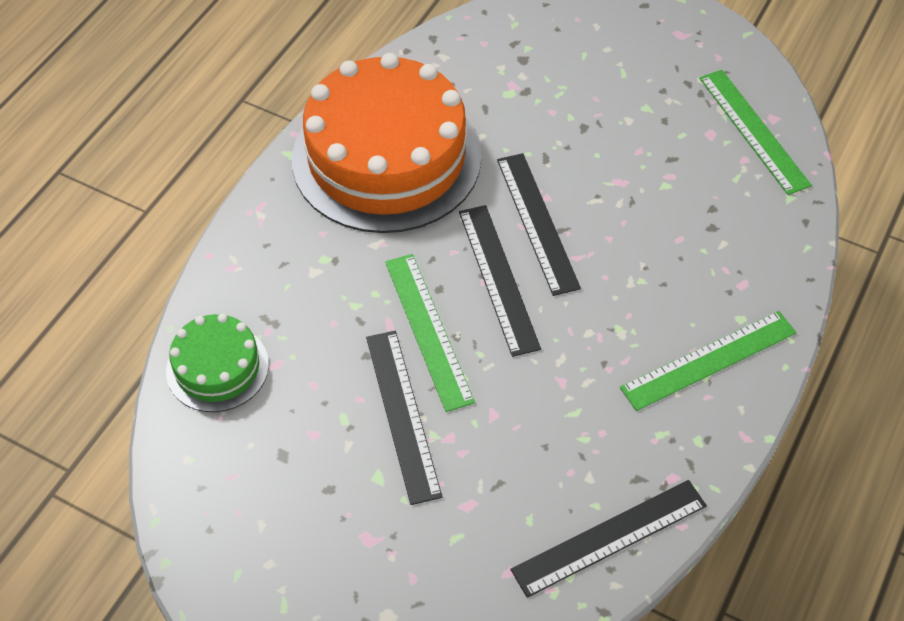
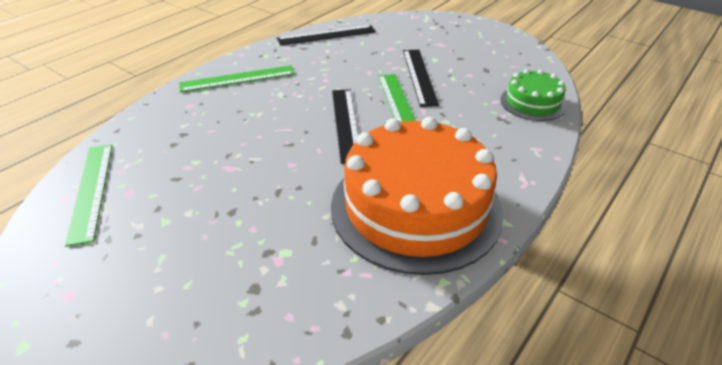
camera: 170 degrees left, 15 degrees down
black ruler [497,153,581,296] -> none

